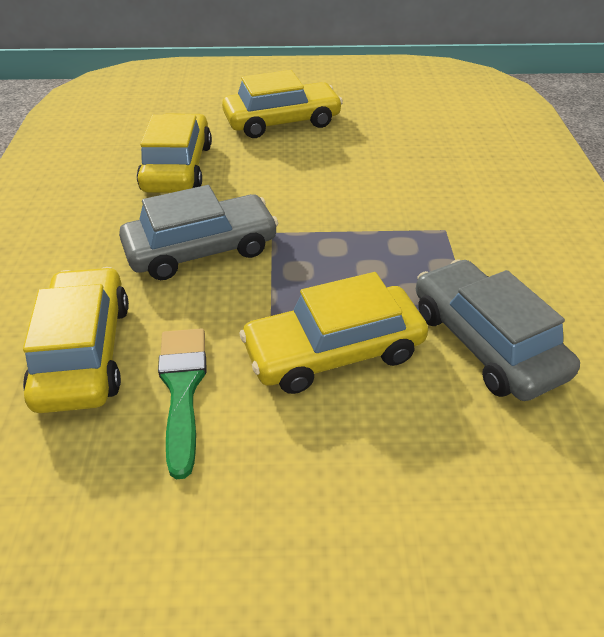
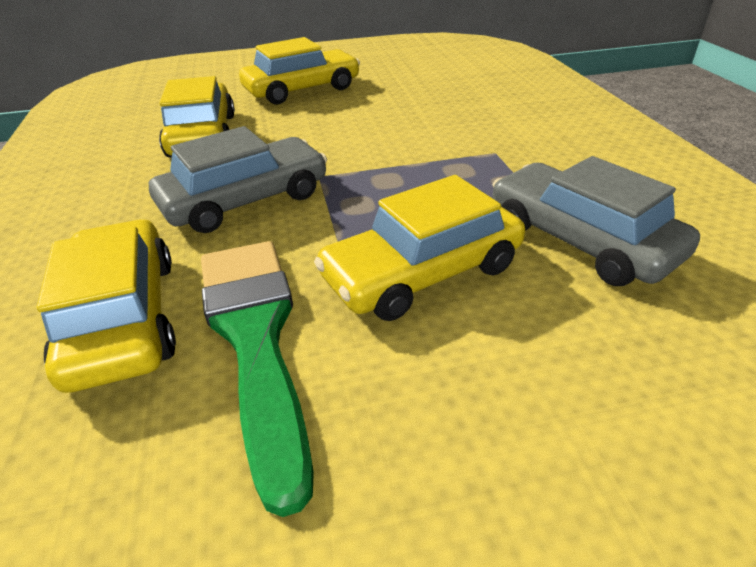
camera: 10 degrees left, 5 degrees down
green brush [158,328,206,480] -> green brush [201,241,314,517], size x1.51

